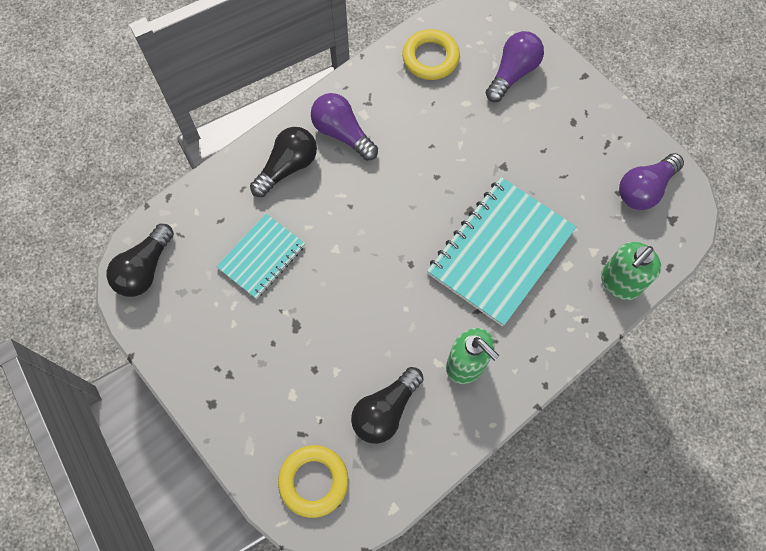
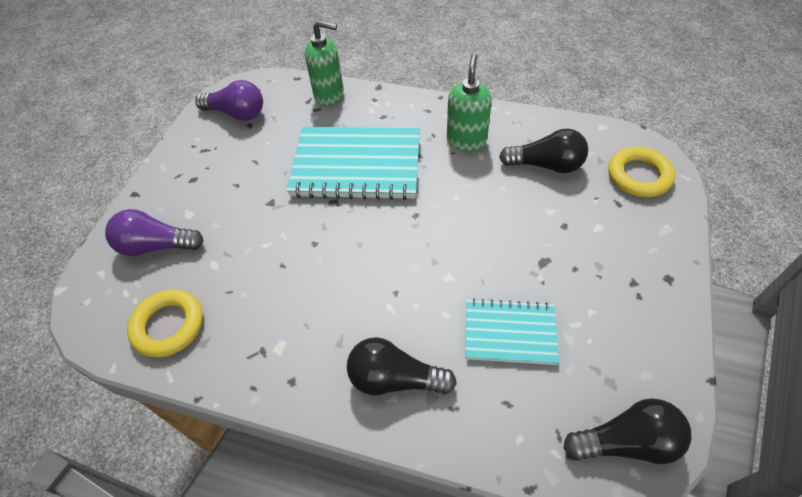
camera: 120 degrees left, 15 degrees down
purple light bulb [311,93,378,161] -> none

